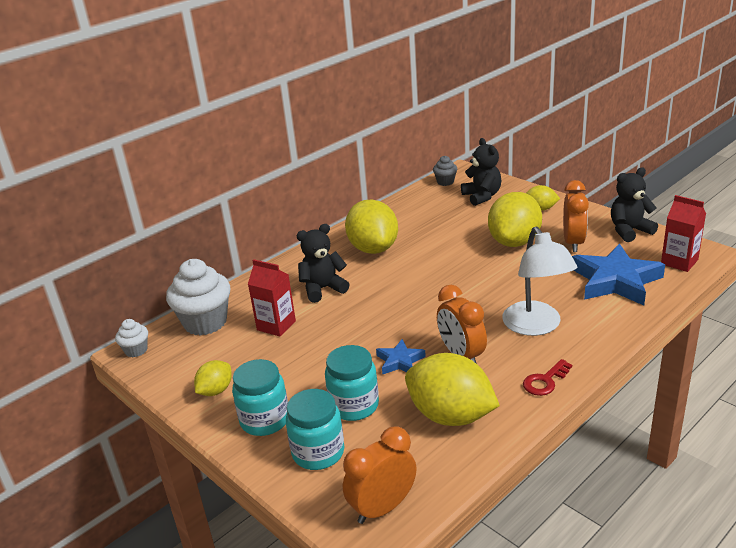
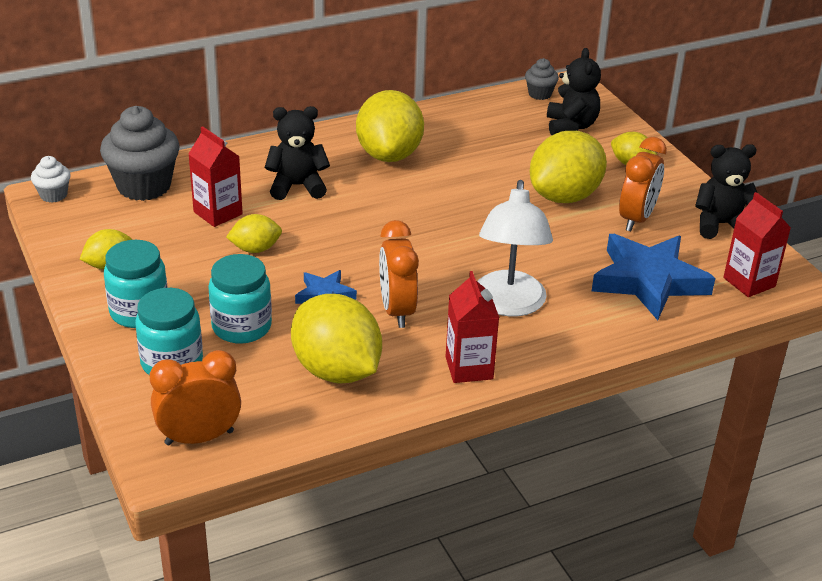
camera: 15 degrees right, 5 degrees up
white cupcake [166,259,230,336] -> grey cupcake [100,106,180,201]
red key [523,359,572,396] -> red carton [446,271,499,383]
none -> yellow lemon [226,214,282,253]

